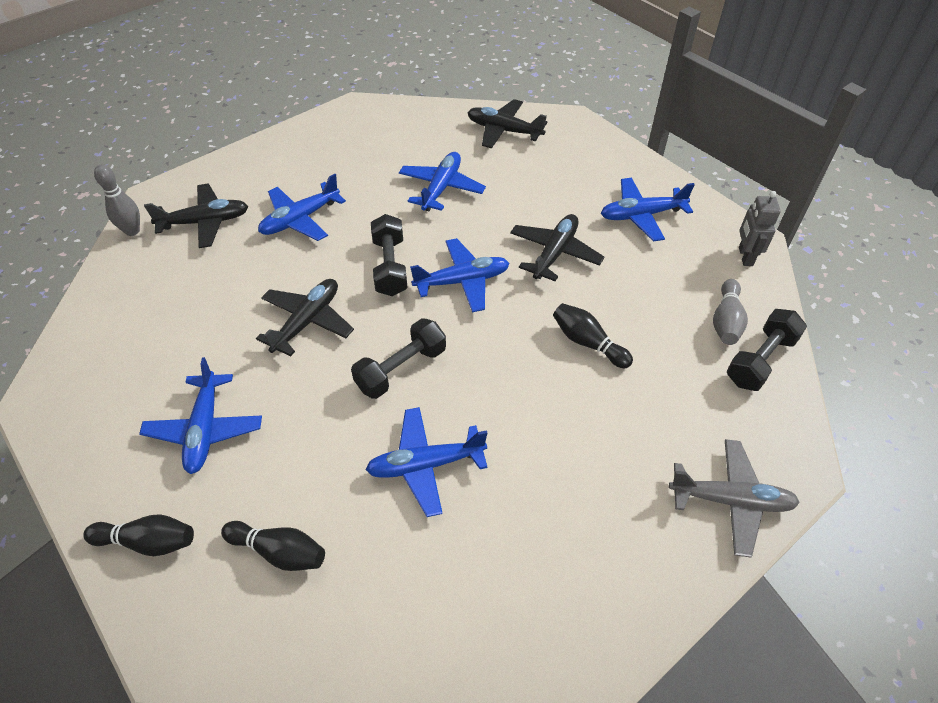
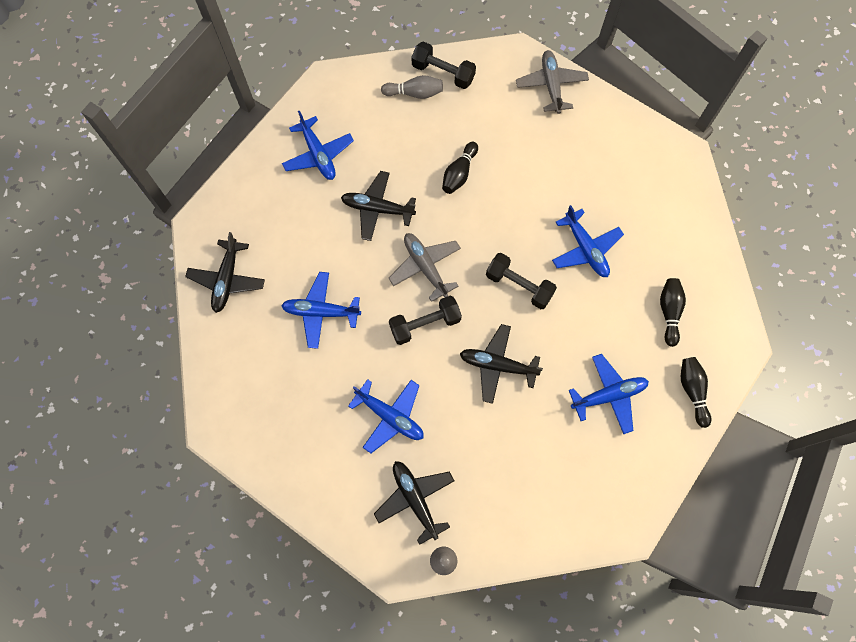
camera: 105 degrees left, 20 degrees up
blue plane [410,238,509,313] -> grey plane [388,233,461,302]
grey robot [739,191,781,266] -> none

